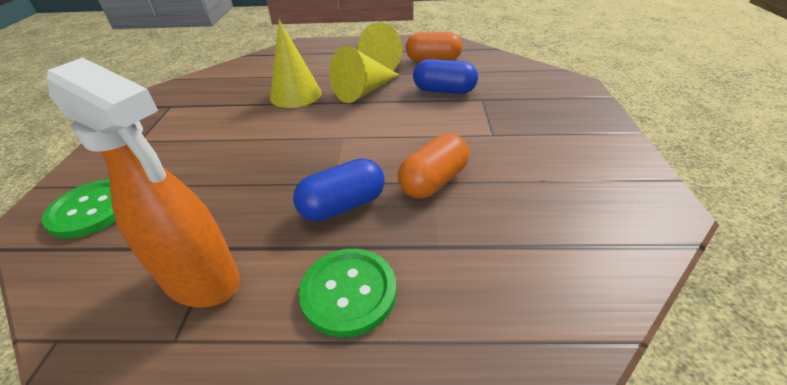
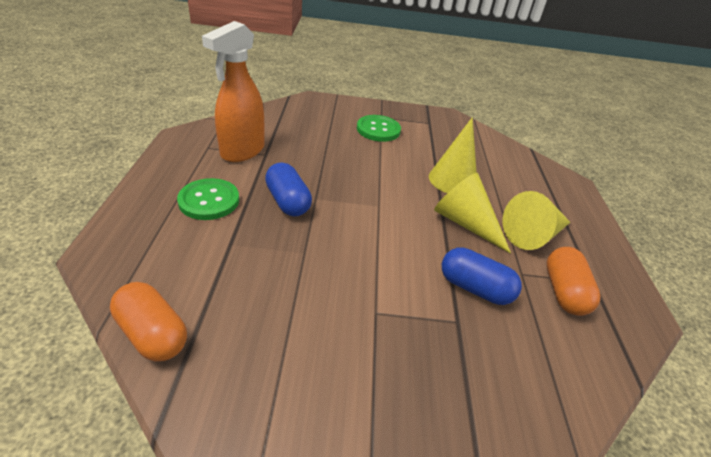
camera: 85 degrees right, 0 degrees up
green button [42,180,116,239] -> green button moved to [357,115,401,142]
orange capsule [398,133,469,198] -> orange capsule moved to [110,282,187,362]
blue capsule [413,59,478,94] -> blue capsule turned 75 degrees counterclockwise [442,247,522,305]

